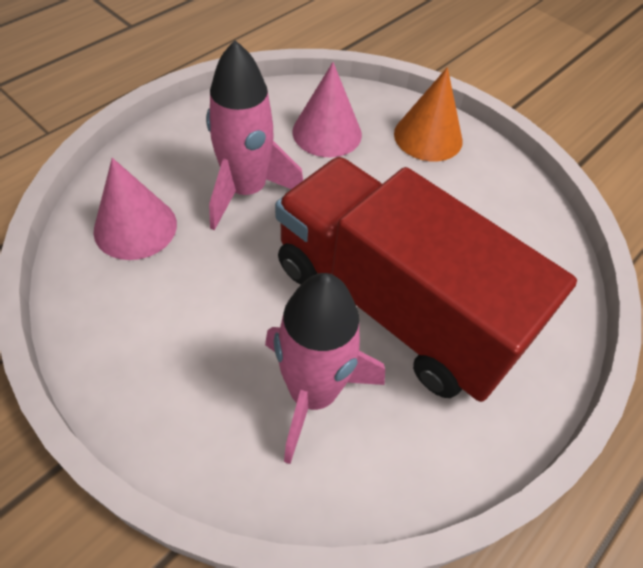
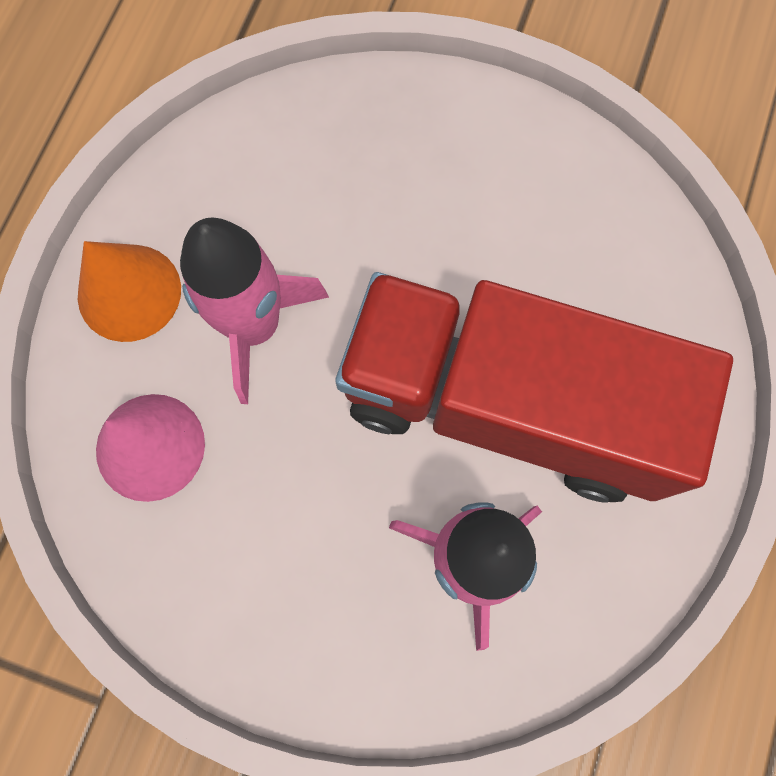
camera: 20 degrees left, 20 degrees up
pink cone [293,62,362,157] -> none
orange cone [394,67,463,161] -> orange cone moved to [78,241,181,342]

